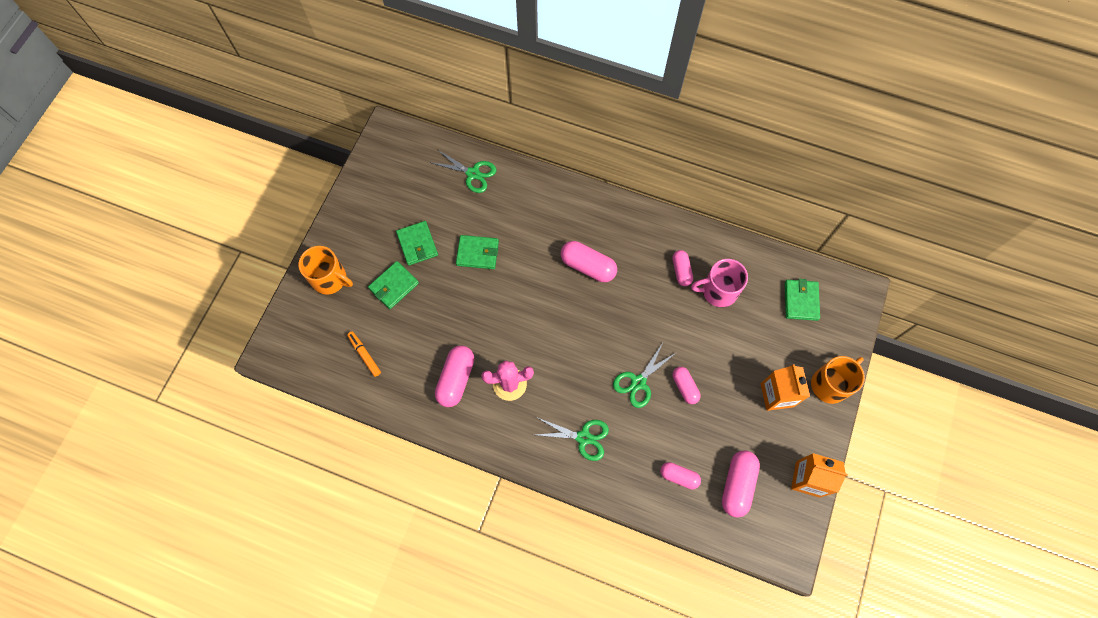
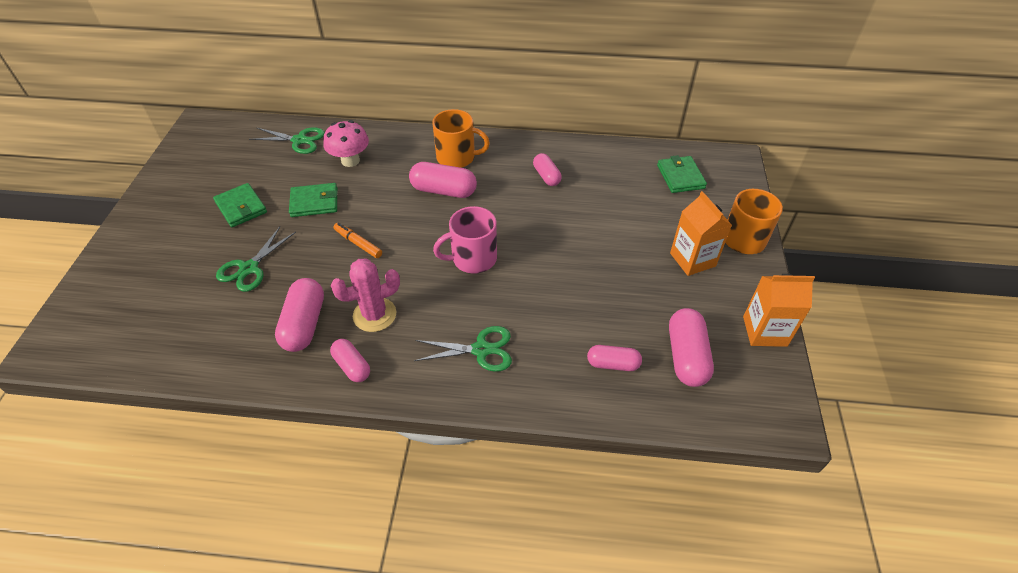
camera: 15 degrees left, 20 degrees down
orange mug [299,246,353,295] -> orange mug moved to [432,109,490,168]
orange marker [347,332,381,377] -> orange marker moved to [334,223,382,258]
green wallet [368,261,419,309] -> none
green scissors [613,343,677,408] -> green scissors moved to [216,227,296,292]
pink capsule [673,367,701,404] -> pink capsule moved to [330,339,370,382]
pink mug [691,259,748,307] -> pink mug moved to [433,206,497,273]
none -> pink mushroom [323,120,369,167]

